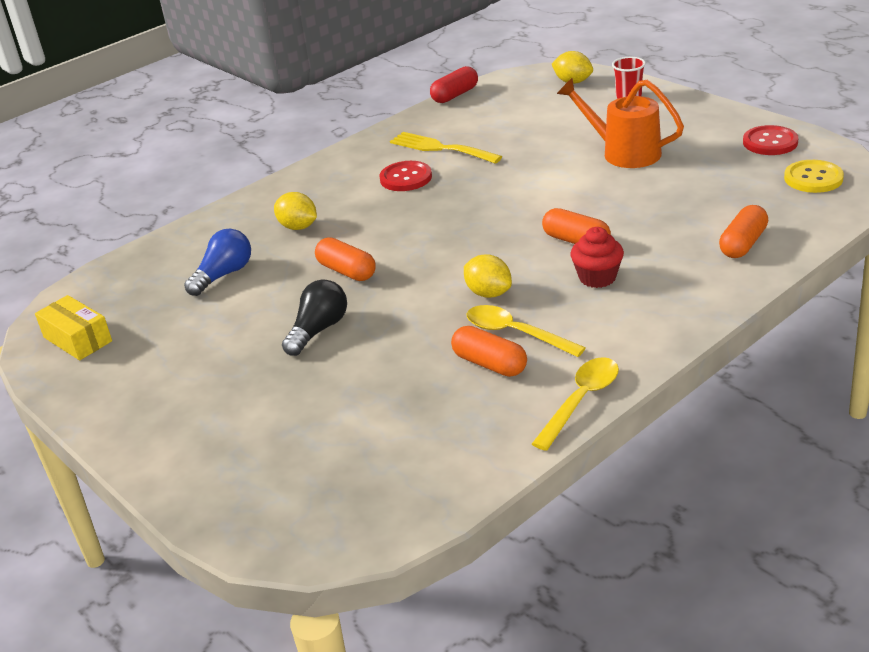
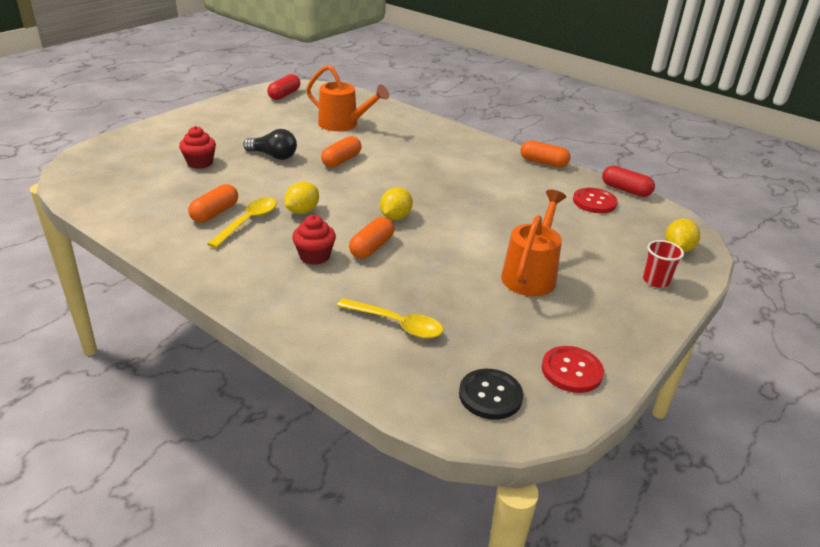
camera: 75 degrees right, 0 degrees up
yellow box [35,295,112,360] -> red capsule [267,74,300,100]
blue light bulb [184,229,251,296] -> orange watering can [306,65,389,131]
yellow lemon [274,192,317,230] -> yellow lemon moved to [380,187,413,220]
red button [379,161,432,191] -> red button moved to [573,188,618,213]
yellow fork [390,132,502,164] -> none
yellow spoon [532,357,619,451] -> yellow spoon moved to [337,298,443,339]
orange capsule [719,205,768,258] -> orange capsule moved to [520,141,571,167]
yellow button [784,160,844,193] -> black button [459,369,523,420]
none -> red cupcake [179,126,216,169]

